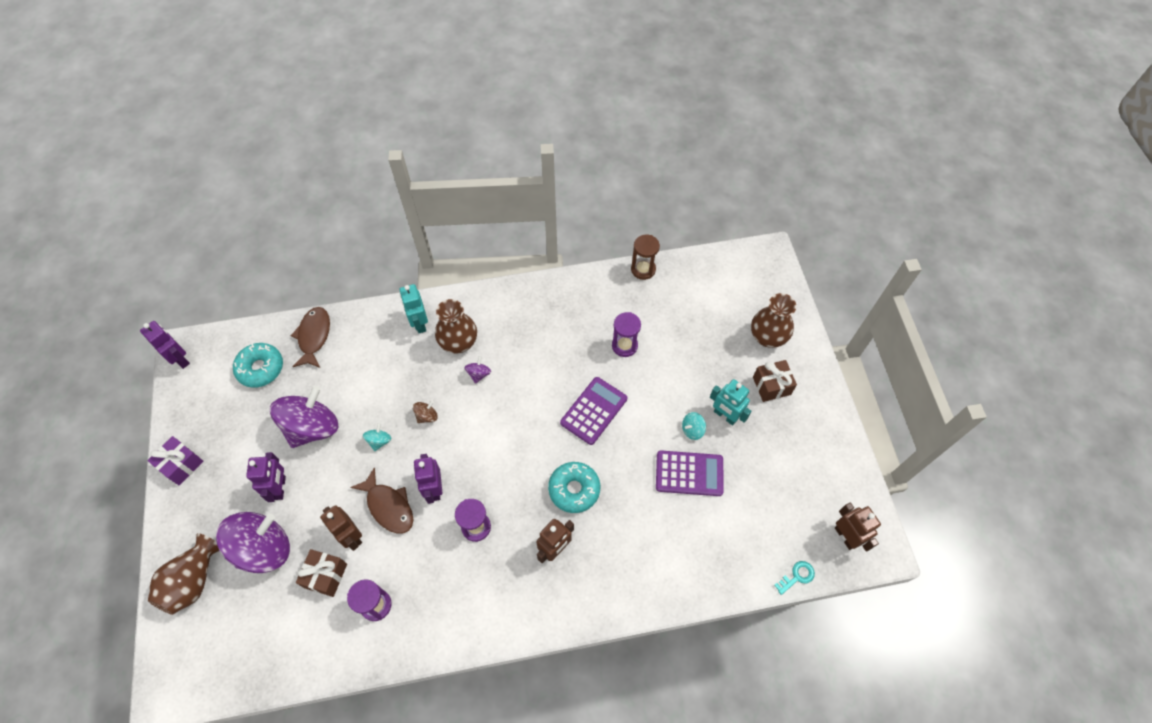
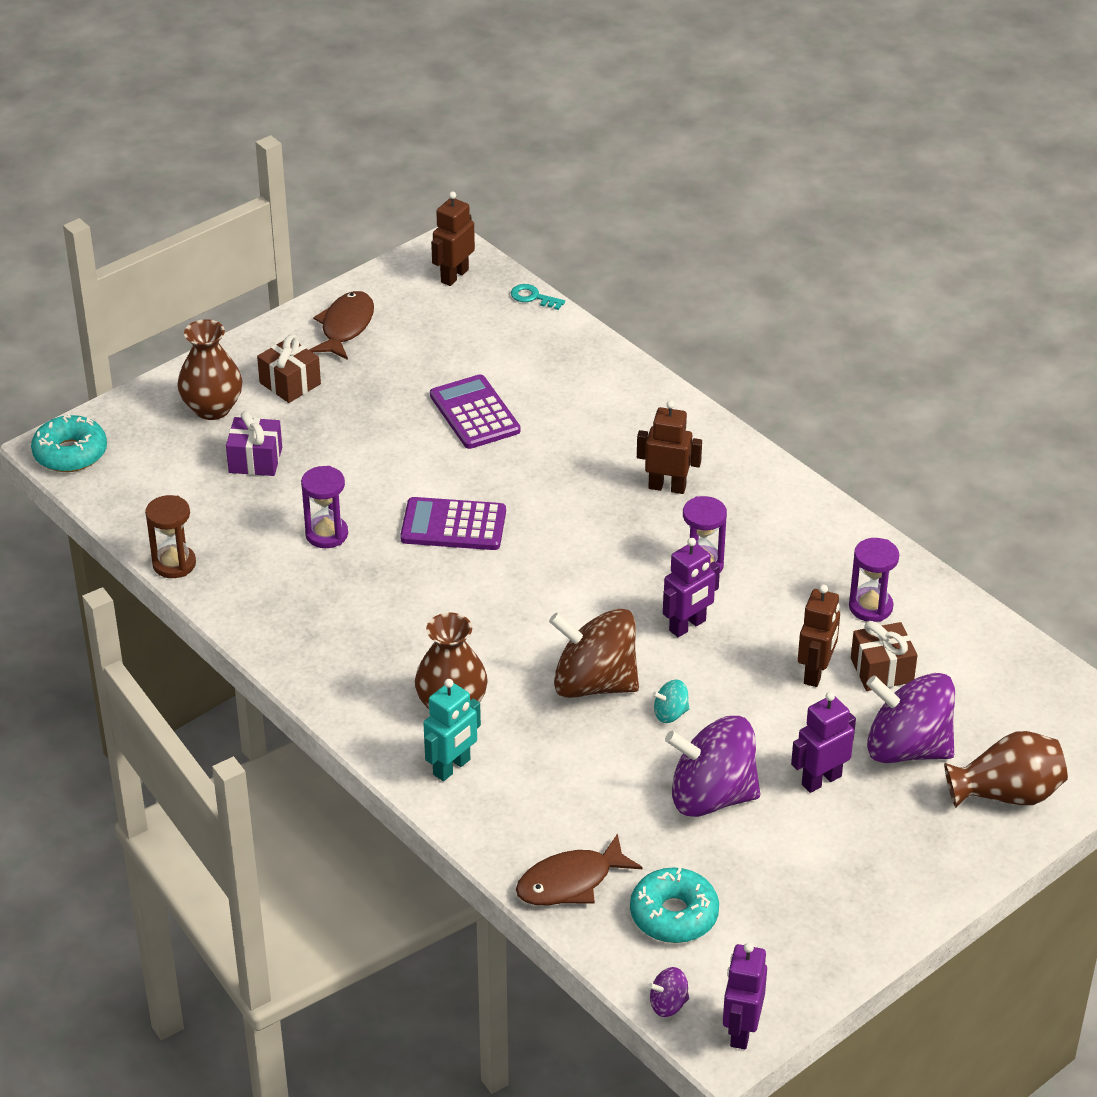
camera: 120 degrees left, 20 degrees down
purple gift [147,436,203,485] -> purple gift moved to [226,411,282,476]
brown fish [350,467,413,534] -> brown fish moved to [309,291,374,360]
brown spinning top [413,401,438,423] -> brown spinning top [549,609,639,698], size x2.41
purple spinning top [465,356,491,384] -> purple spinning top moved to [648,967,689,1017]
turquoise donut [548,462,600,513] -> turquoise donut moved to [31,413,107,472]
turquoise spinning top [682,412,706,440] -> none
turquoise robot [710,379,751,425] -> none

